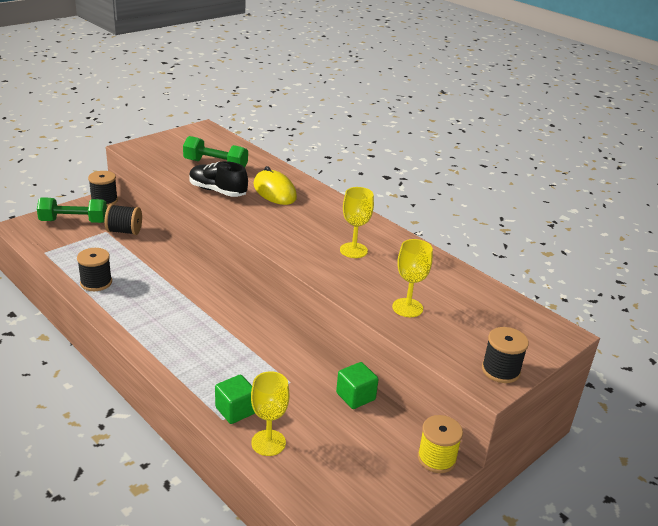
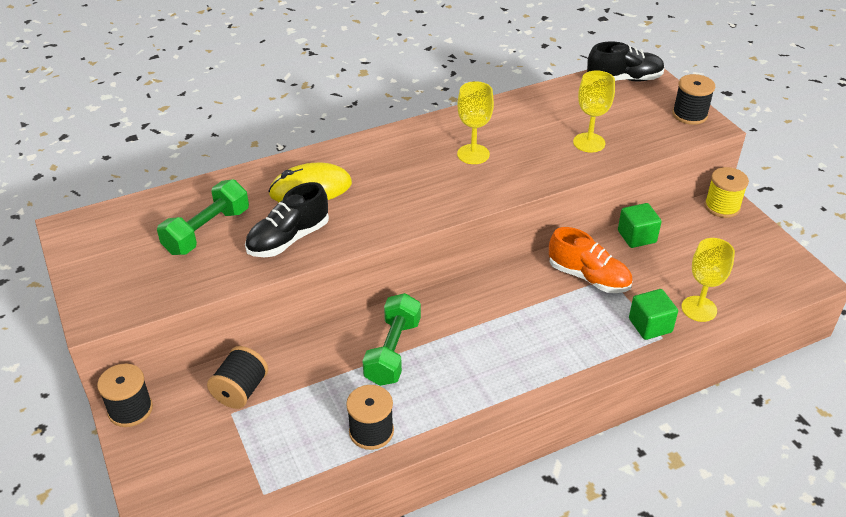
camera: 70 degrees left, 10 degrees up
green dumbbell [37,197,107,223] -> green dumbbell moved to [362,293,421,386]
none -> orange shoe [549,227,633,293]
none -> black shoe [587,41,665,81]

